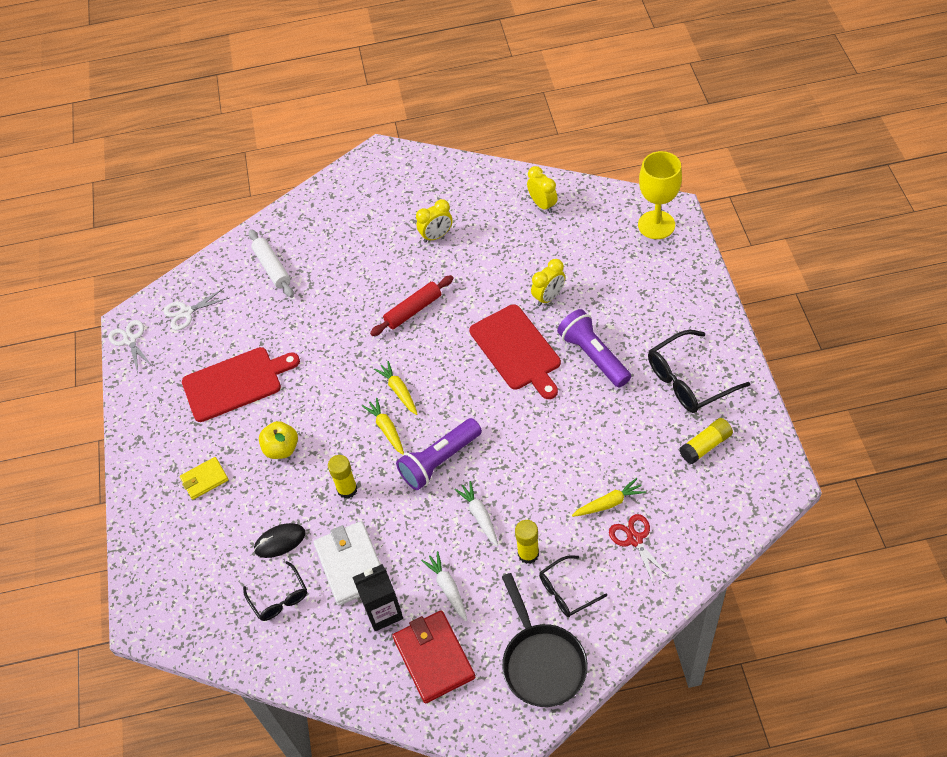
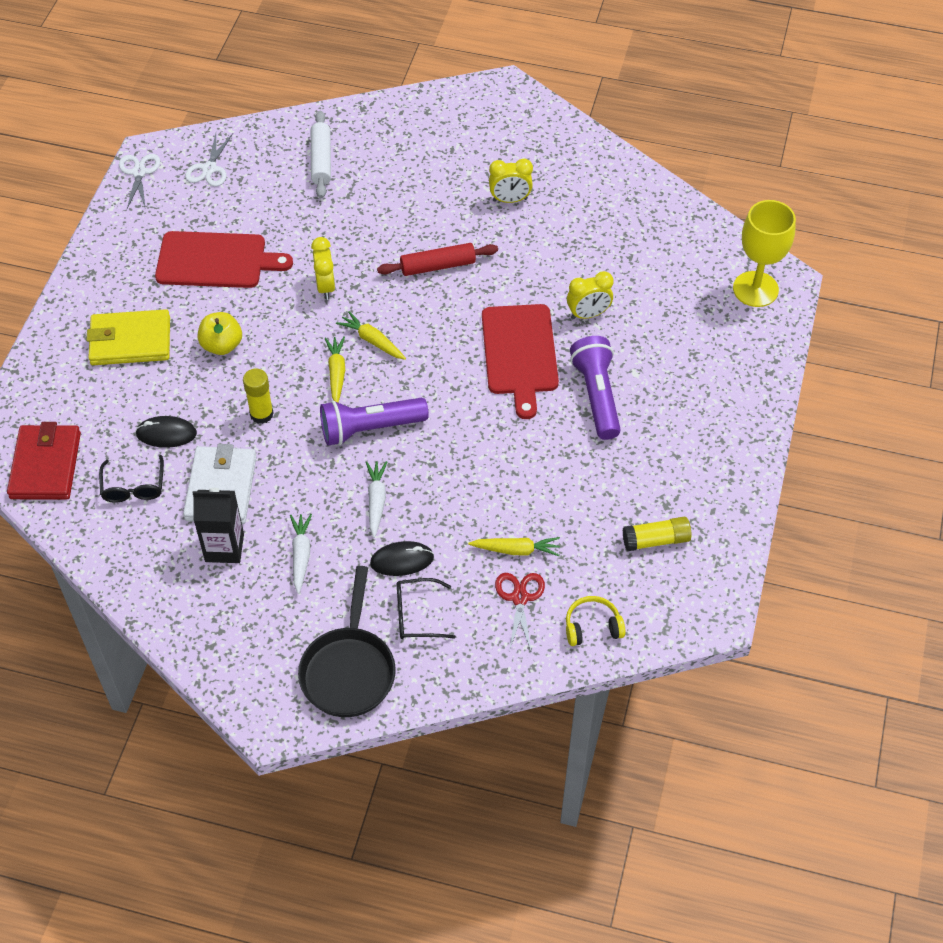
camera: 20 degrees right, 0 degrees up
white scissors [164,288,229,330] -> white scissors turned 75 degrees counterclockwise [185,133,233,187]
yellow wallet [180,457,229,500] -> yellow wallet [86,309,170,365], size x1.71
yellow carrot [374,361,417,415] -> yellow carrot turned 45 degrees counterclockwise [336,311,406,360]
red wallet [392,610,475,704] -> red wallet moved to [7,422,81,500]
yellow glue stick [515,520,539,564] -> black mouse [370,541,434,576]
yellow clock [527,166,558,213] -> yellow clock moved to [311,237,335,300]
black glasses [648,330,751,413] -> none
none -> yellow headphones [566,596,626,646]

